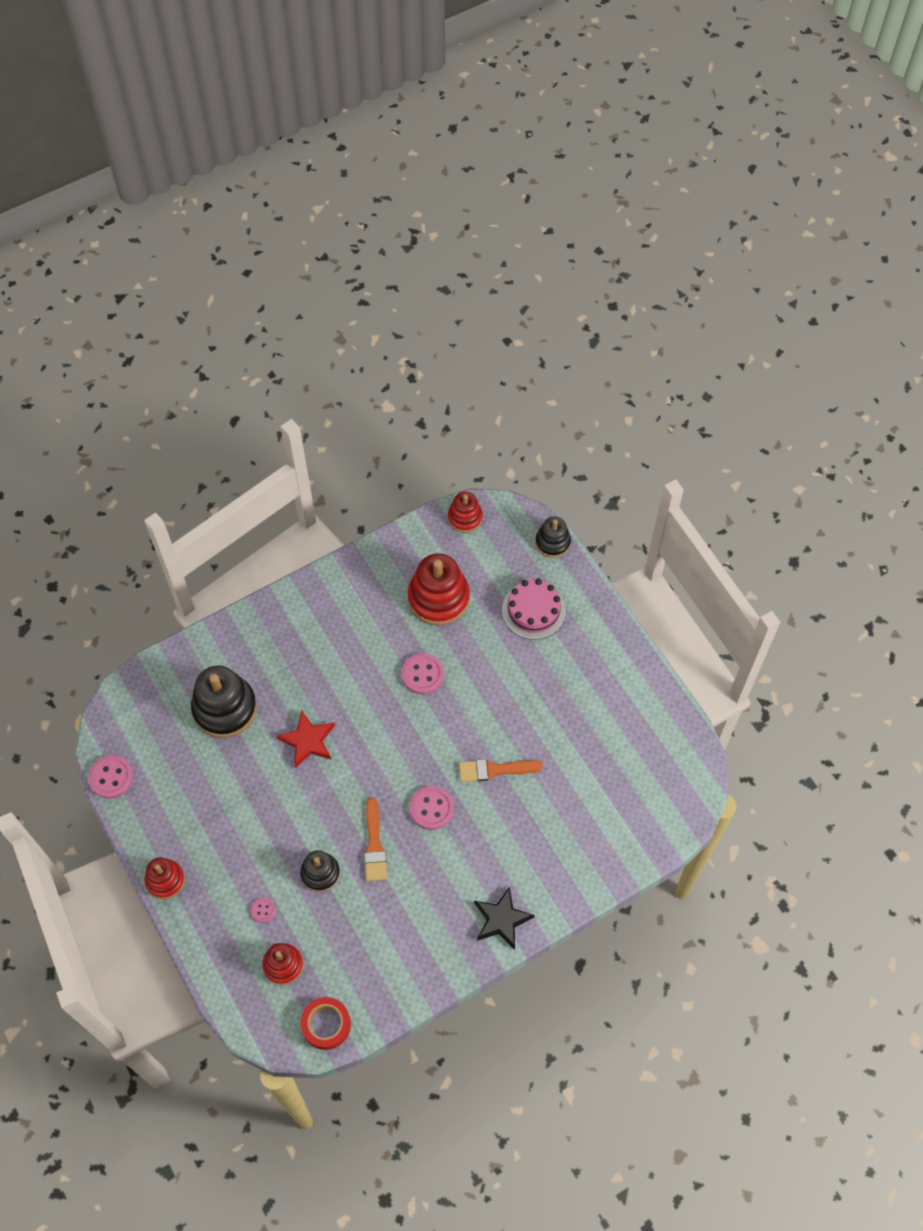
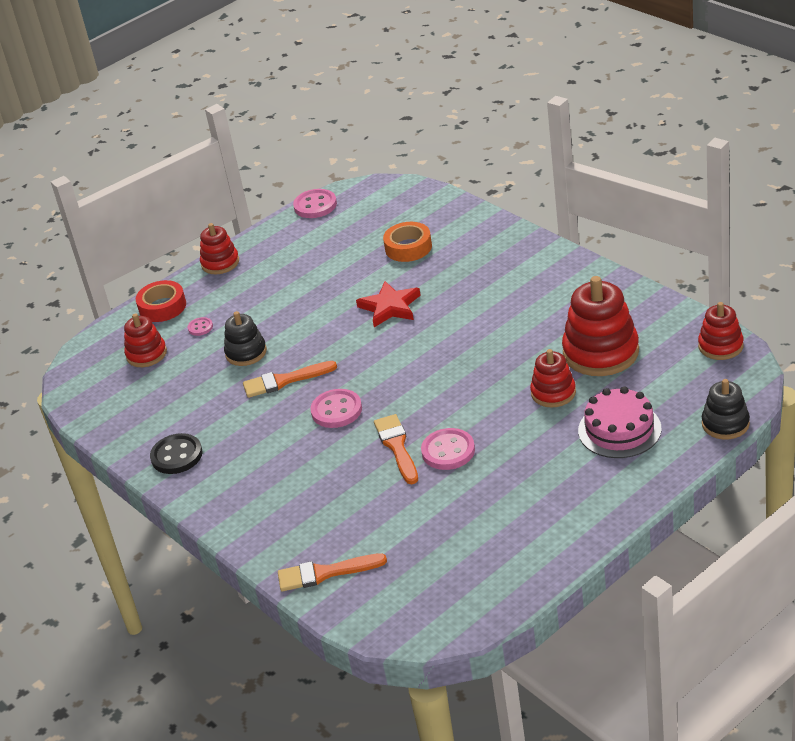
camera: 85 degrees right, 25 degrees down
black stacking toy [191,665,257,738] -> orange tape [383,222,432,262]
red tape [301,997,351,1050] -> red tape moved to [136,280,186,322]
pink button [402,653,444,694] -> pink button moved to [421,428,475,470]
black star [474,887,535,950] -> none
none -> black button [150,433,203,474]
none -> orange brush [278,553,387,591]
none -> red stacking toy [530,349,576,408]

